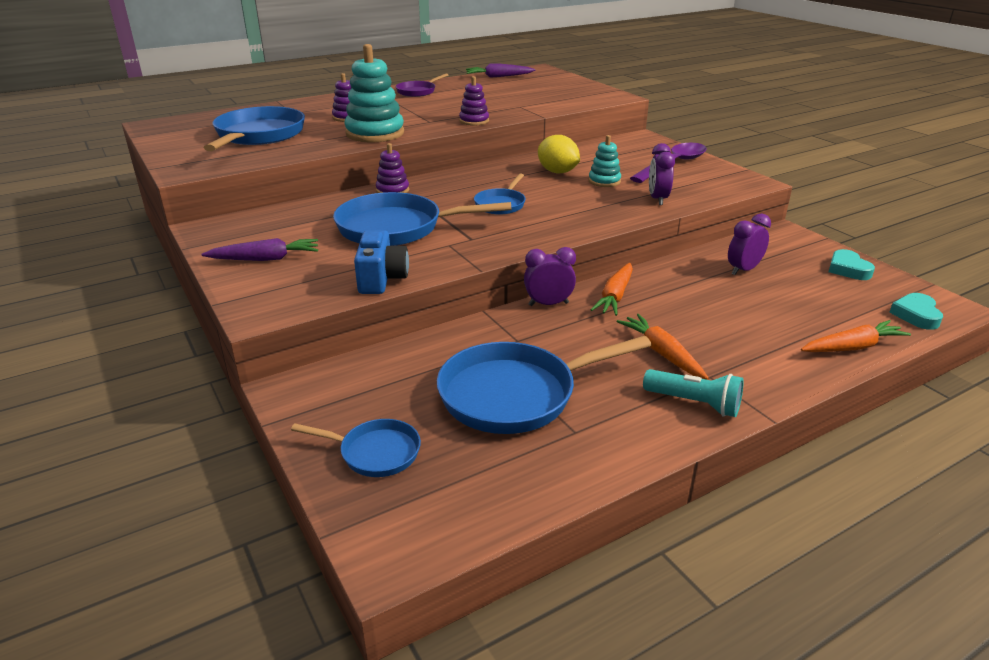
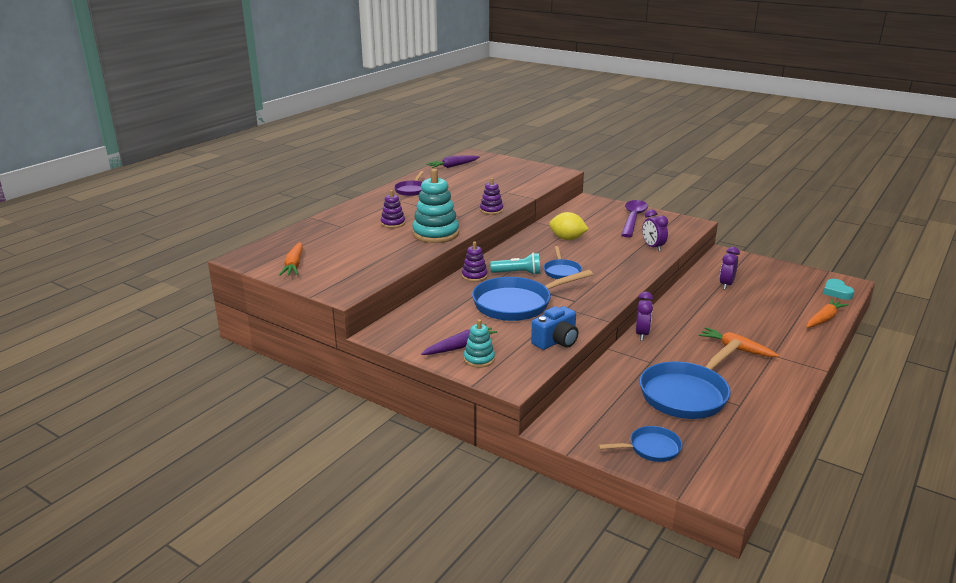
camera: 25 degrees left, 5 degrees down
blue pan [204,106,305,151] -> none
blue camera [354,230,409,294] -> blue camera turned 75 degrees clockwise [531,306,578,350]
purple clock [524,247,576,306] -> purple clock turned 135 degrees clockwise [636,291,653,341]
turquoise stacking toy [589,135,621,187] -> turquoise stacking toy moved to [464,319,495,368]
orange carrot [591,263,633,316] -> orange carrot moved to [279,242,303,276]
turquoise flashlight [643,369,744,417] -> turquoise flashlight moved to [490,253,540,275]
turquoise heart [829,249,875,280] -> none

